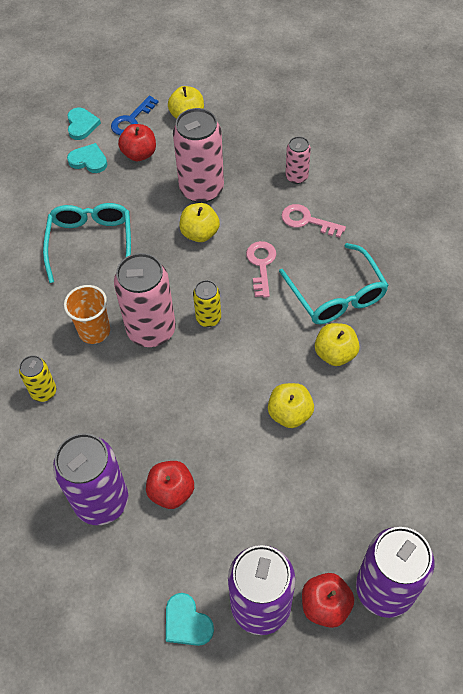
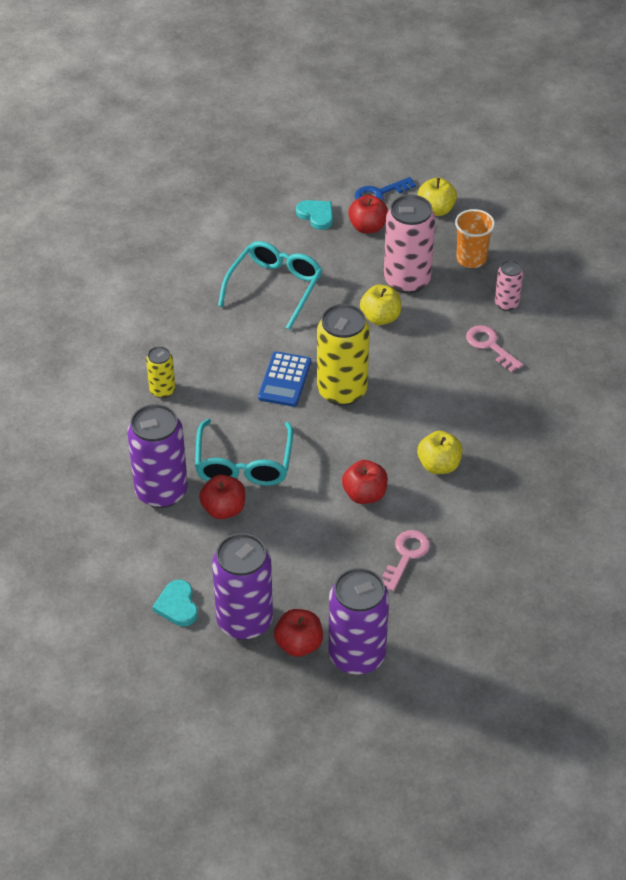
camera: 25 degrees right, 10 degrees down
orange cup [64,285,110,344] -> orange cup moved to [455,209,495,268]
turquoise heart [67,107,101,140] -> none
pink can [114,253,176,347] -> blue calculator [258,352,311,407]
yellow can [193,280,221,327] -> yellow can [317,304,370,406], size x1.93
pink key [246,241,276,298] -> pink key moved to [382,530,430,591]
yellow apple [268,383,314,428] -> red apple [342,460,388,504]
turquoise glasses [279,243,389,324] -> turquoise glasses moved to [195,419,293,486]

